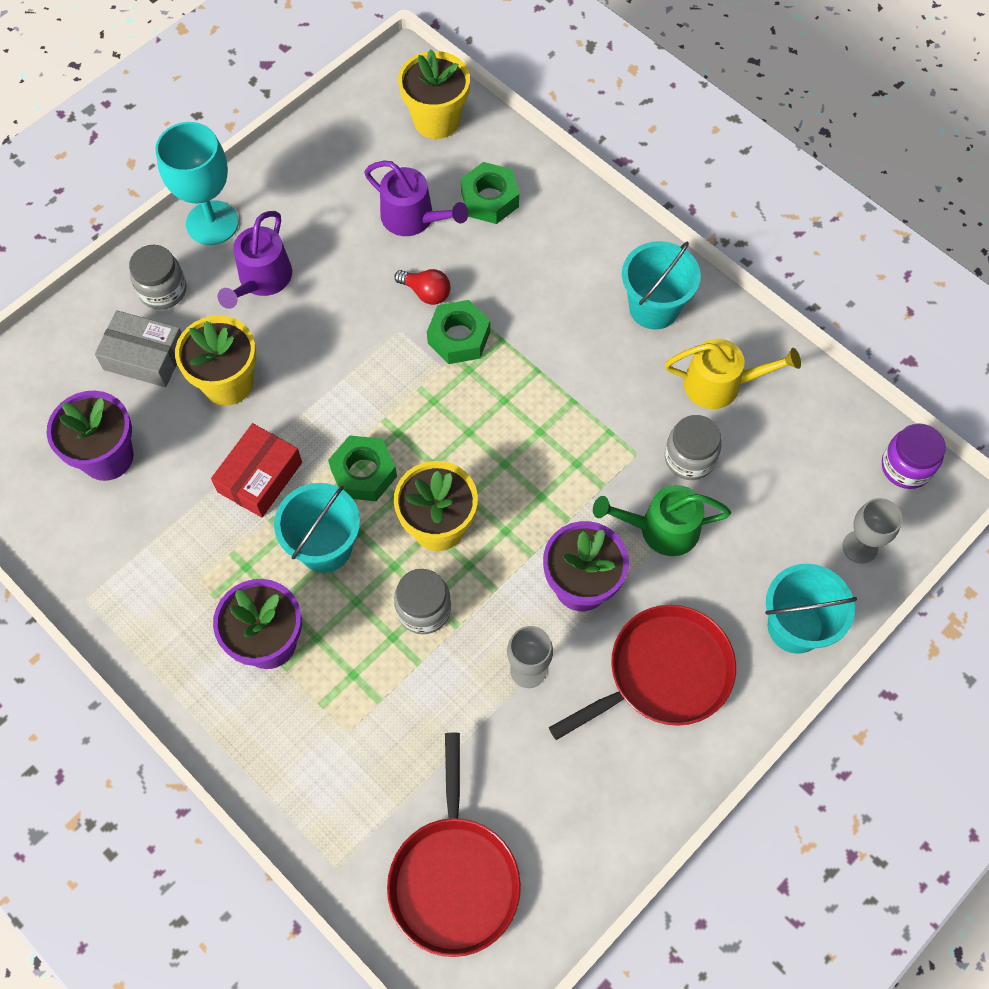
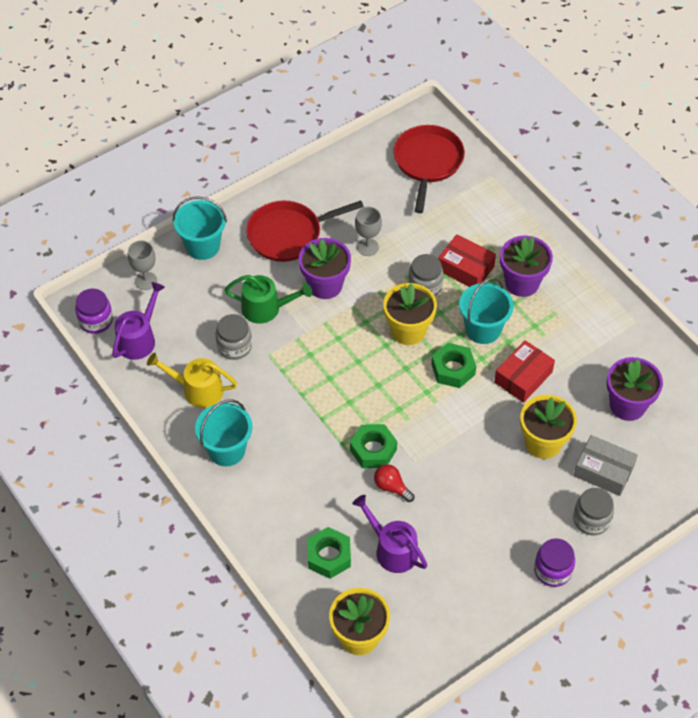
camera: 170 degrees left, 10 degrees down
turquoise goblet [155,122,239,245] -> purple jar [534,538,575,587]
purple watering can [218,211,292,309] -> purple watering can moved to [112,282,165,360]
none -> red box [438,234,496,287]

